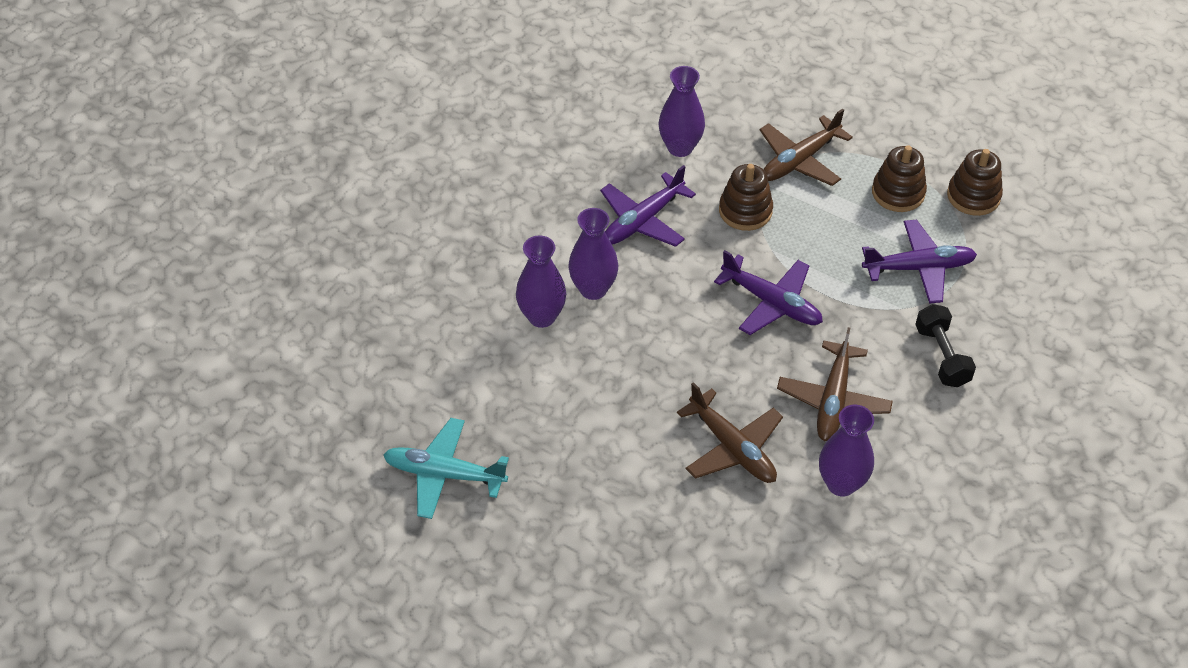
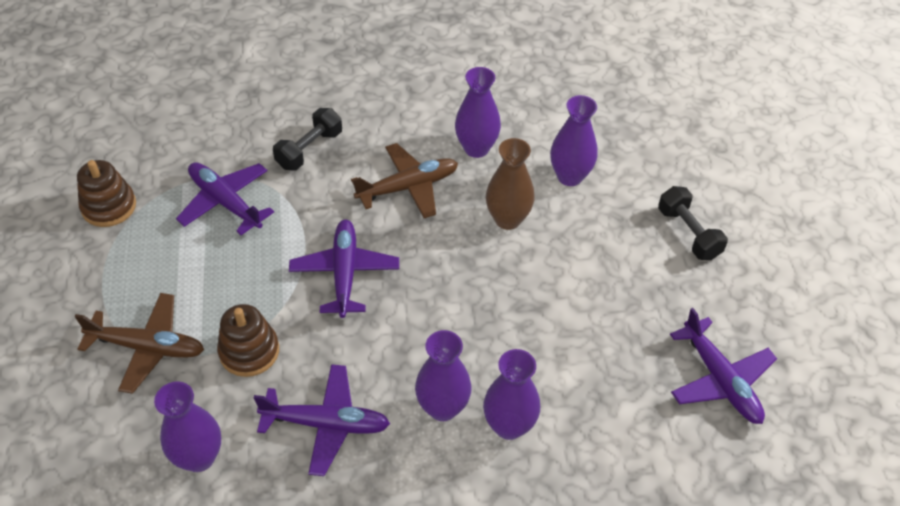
camera: 130 degrees left, 0 degrees up
turquoise plane [383,418,509,519] -> purple plane [670,308,777,424]
brown plane [677,382,783,483] -> brown vase [486,138,534,230]
brown stacking toy [872,145,927,212] -> none
none -> purple vase [550,95,598,186]
none -> black dumbbell [658,186,728,260]

